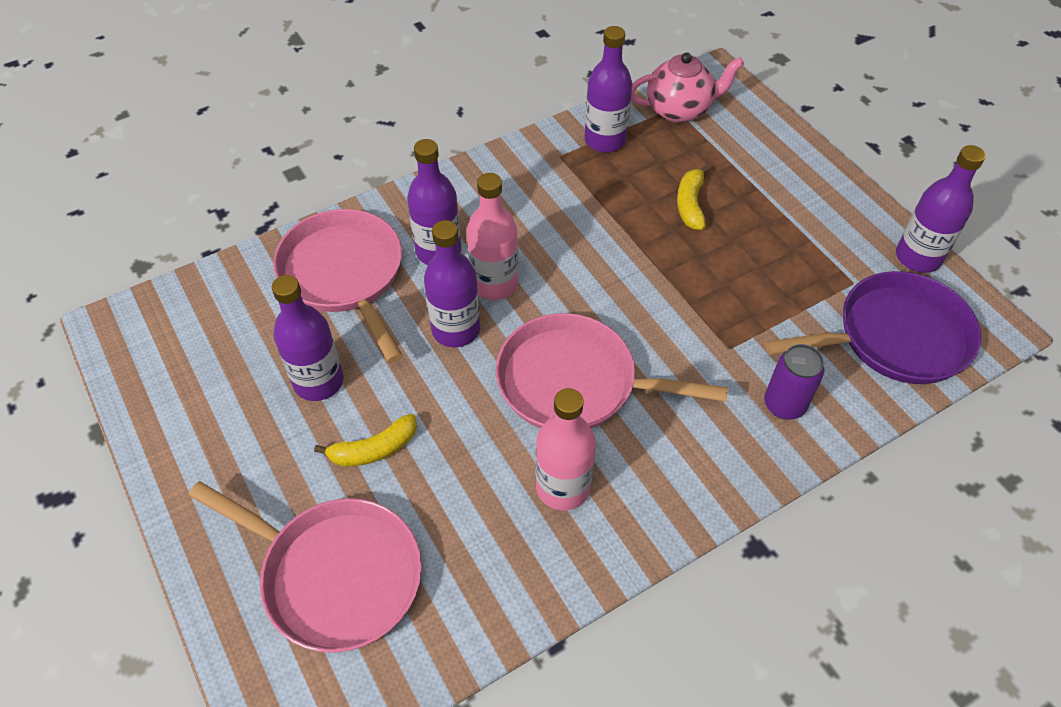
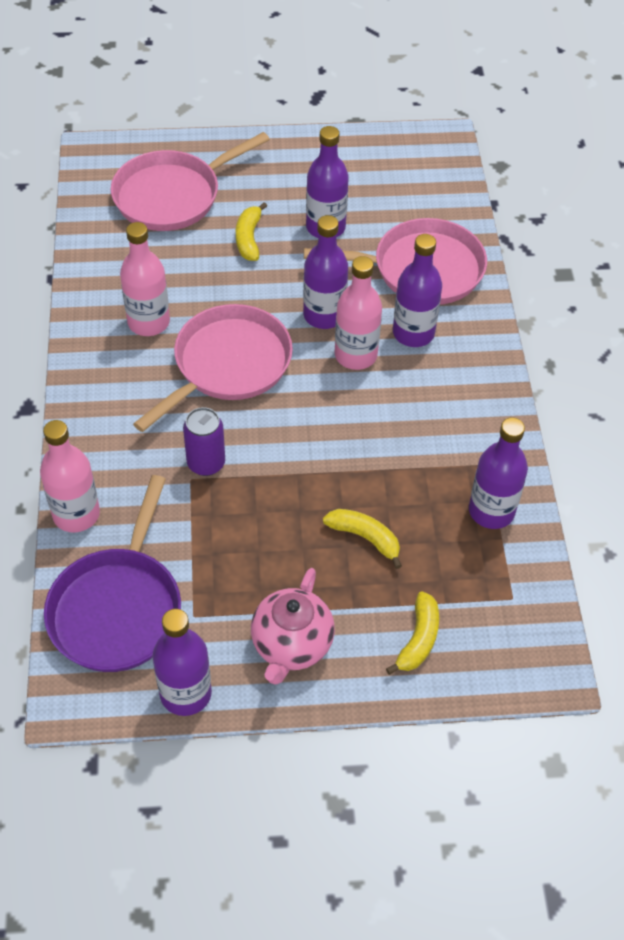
camera: 115 degrees right, 0 degrees up
pink teapot [631,52,744,123] -> pink teapot moved to [251,568,335,685]
purple can [764,344,825,420] -> purple can moved to [183,407,225,476]
none -> pink bottle [40,420,100,532]
none -> yellow banana [386,591,439,675]

